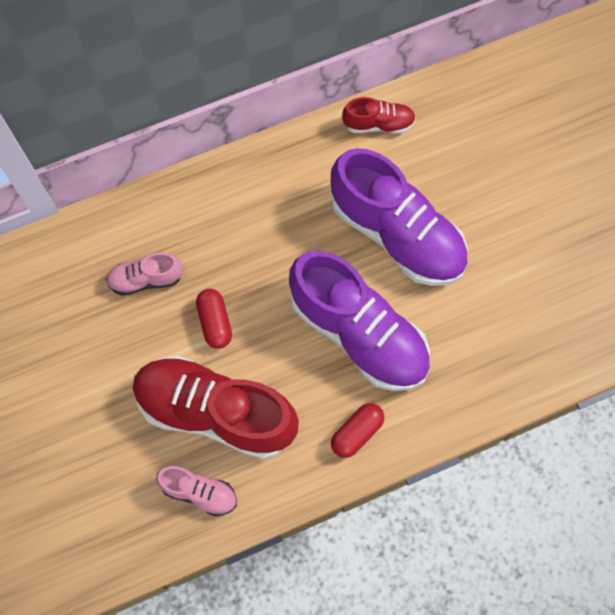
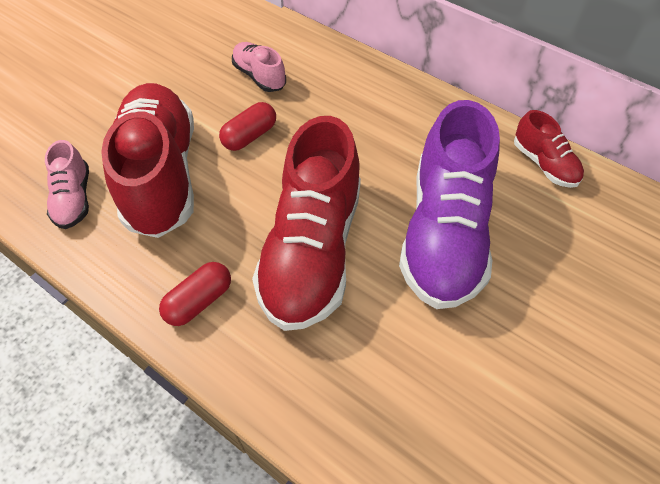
camera: 60 degrees right, 15 degrees down
purple shoe [289,250,430,391] -> red shoe [252,116,361,331]
red capsule [331,403,384,458] -> red capsule turned 60 degrees counterclockwise [159,262,231,326]

